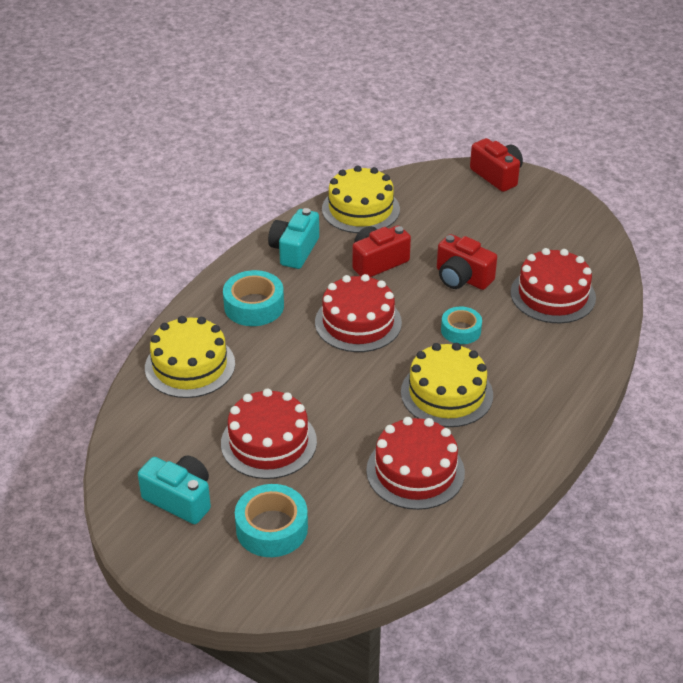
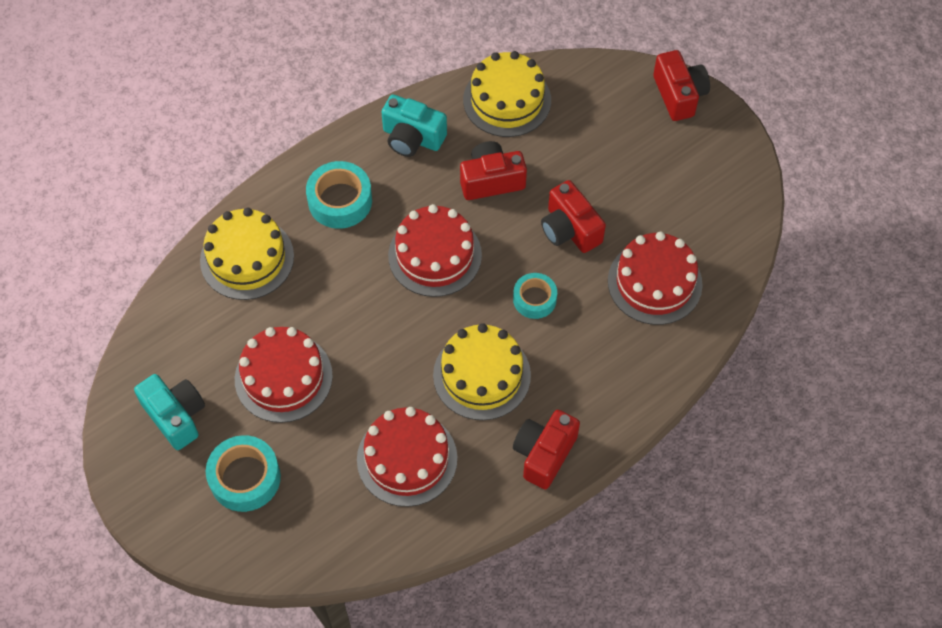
camera: 20 degrees right, 20 degrees up
turquoise camera [268,208,319,269] -> turquoise camera turned 105 degrees counterclockwise [381,95,447,157]
none -> red camera [513,410,580,489]

